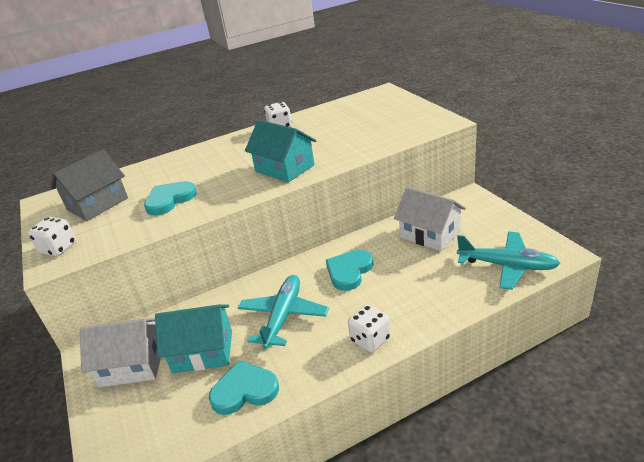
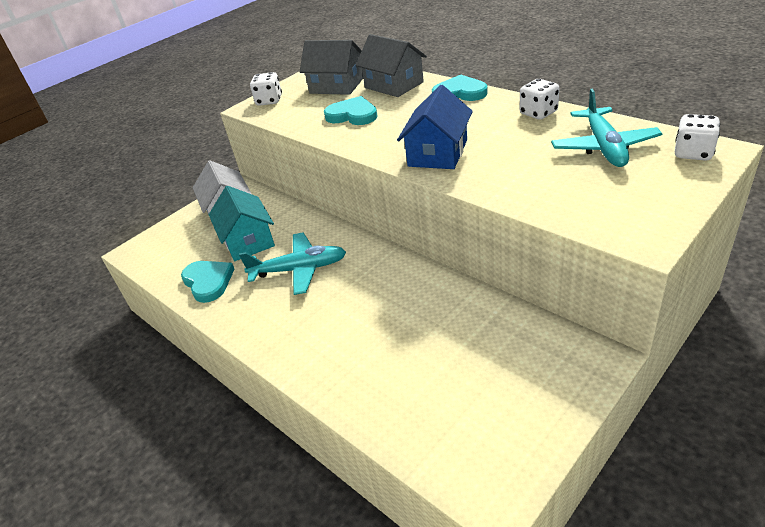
camera: 70 degrees right, 5 degrees up
turquoise house [245,120,316,183] -> blue house [397,85,473,169]
turquoise heart [326,250,373,291] -> turquoise heart moved to [432,75,488,101]
white dice [348,304,391,352] -> white dice moved to [675,114,720,161]
white house [394,187,466,251] -> none
turquoise plane [457,232,560,290] -> turquoise plane moved to [551,88,662,167]
none -> grey house [356,34,427,97]

